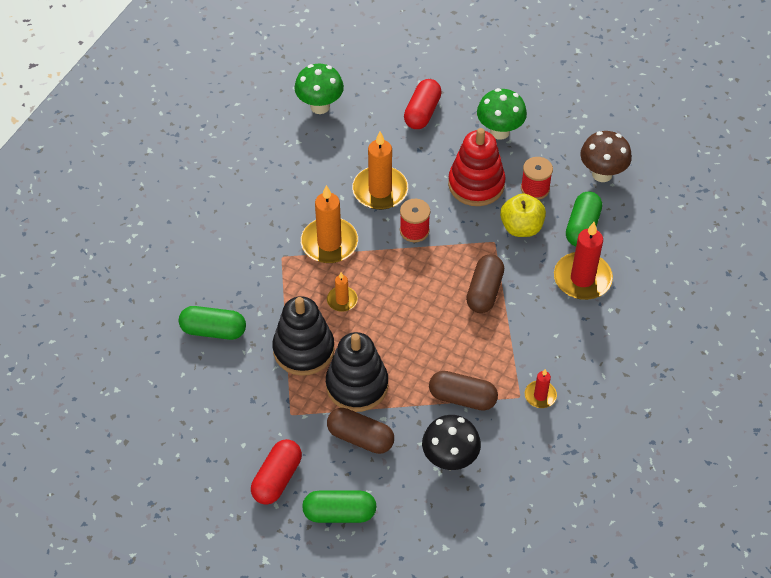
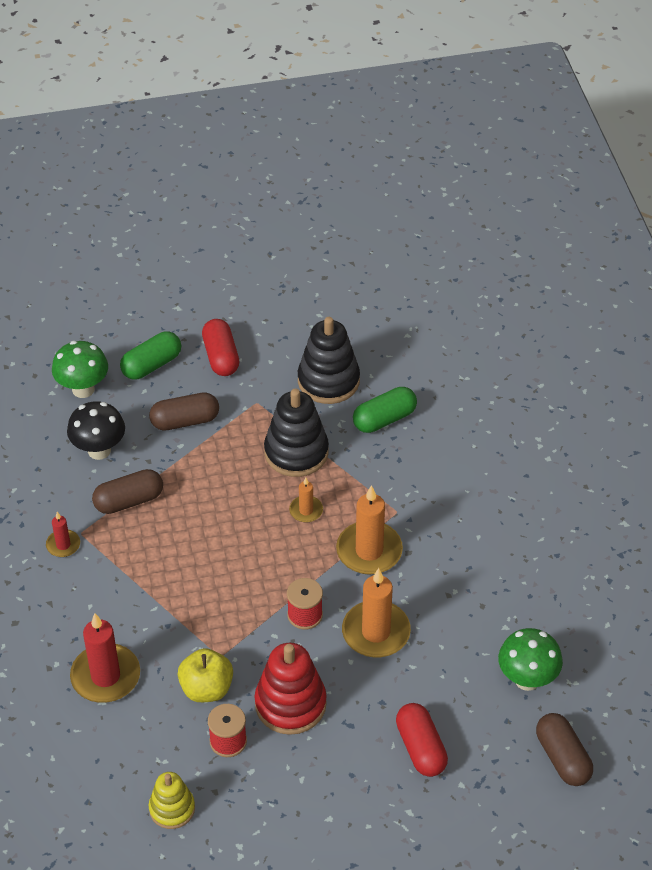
camera: 140 degrees right, 5 degrees down
black stacking toy [326,332,388,412] -> black stacking toy moved to [298,317,360,404]
brown capsule [466,255,504,313] -> brown capsule moved to [536,713,593,786]
green mushroom [477,88,527,140] -> green mushroom moved to [52,341,108,398]
green capsule [566,191,602,247] -> none
brown mushroom [580,131,632,182] -> yellow stacking toy [149,772,195,829]

